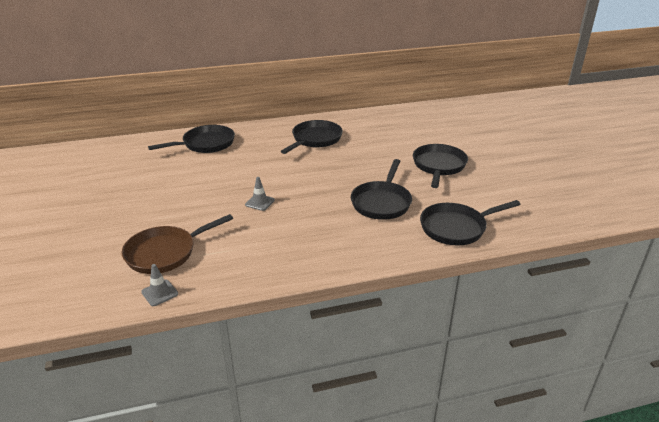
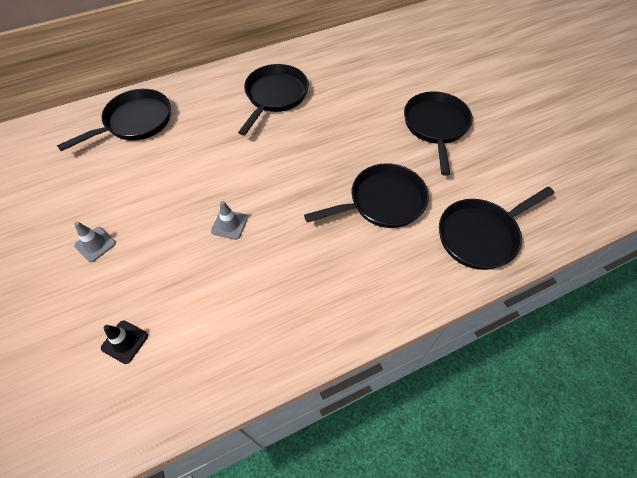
camera: 10 degrees left, 25 degrees up
brown pan [122,214,233,274] -> black traffic cone [101,321,148,364]
grey traffic cone [141,264,178,306] -> grey traffic cone moved to [74,222,116,262]
black pan [351,159,412,220] -> black pan turned 120 degrees counterclockwise [304,163,429,228]

